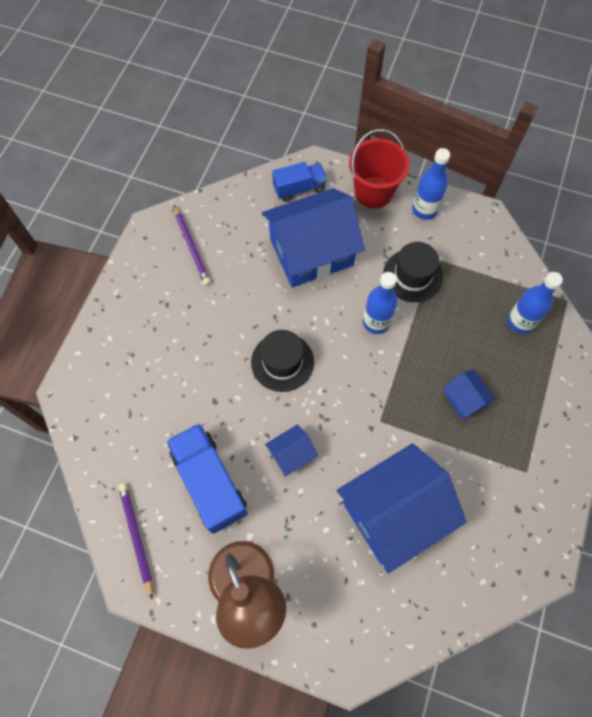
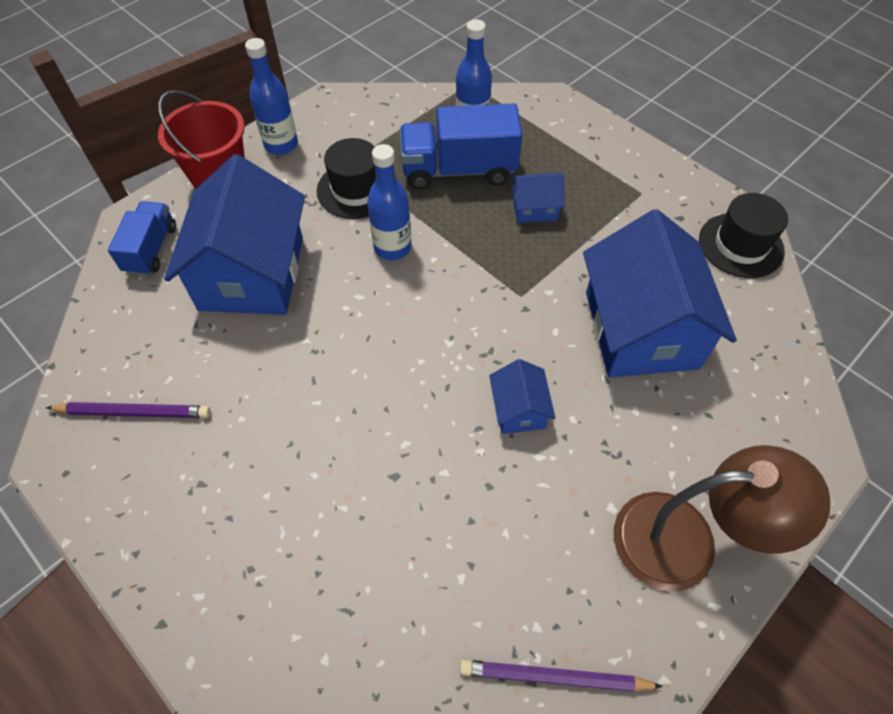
camera: 65 degrees left, 10 degrees down
blue truck [166,423,248,534] -> blue truck moved to [400,103,522,190]
black hat [251,330,314,392] -> black hat moved to [699,193,788,278]

